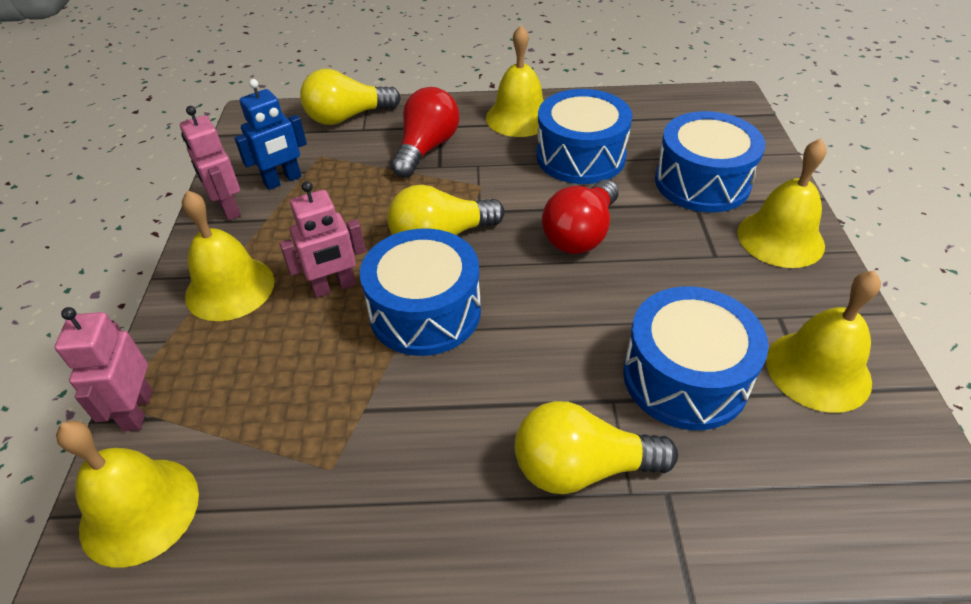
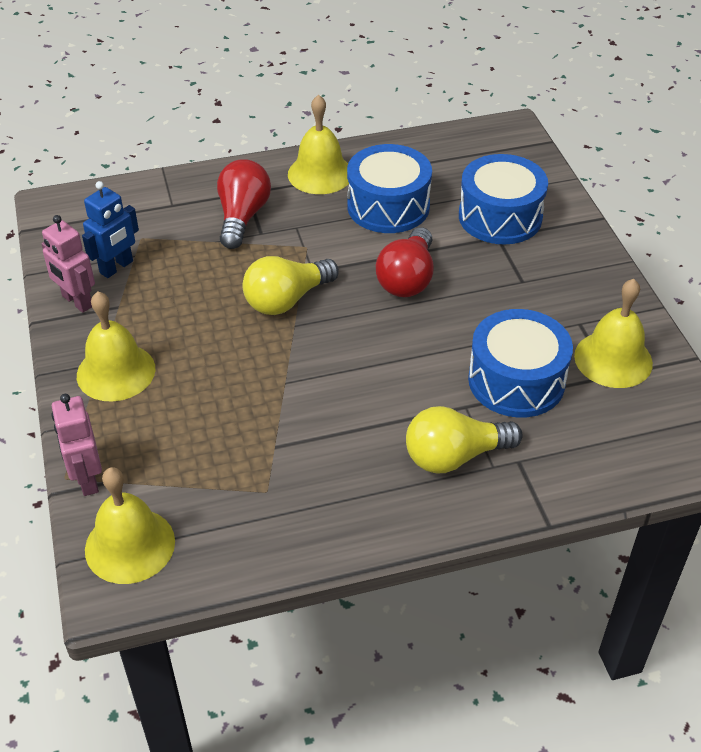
camera: 15 degrees left, 0 degrees up
pink robot [280,181,366,298] -> none
yellow light bulb [300,69,401,125] -> none
blue drum [360,228,481,356] -> none
yellow bell [737,138,827,268] -> none

